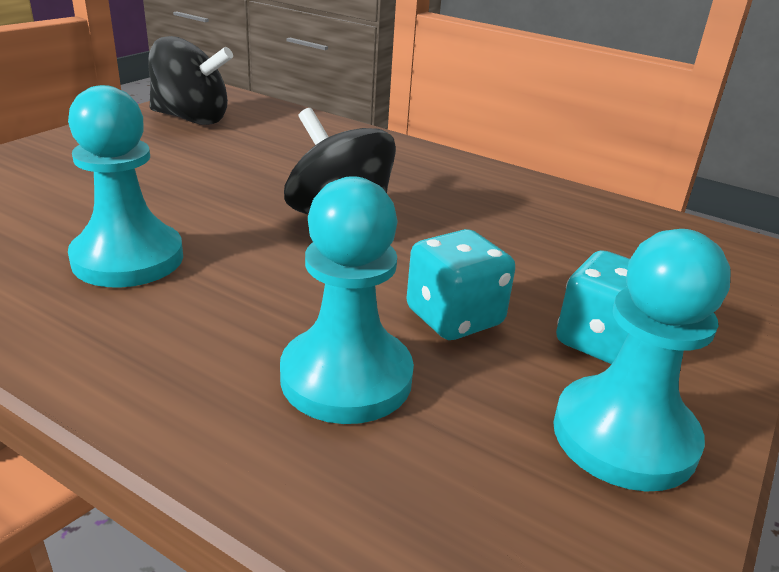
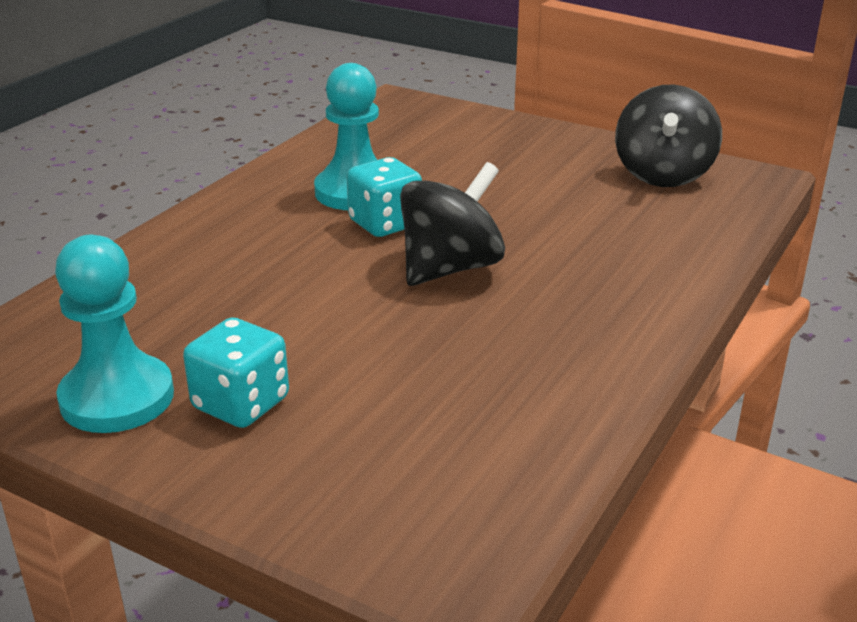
camera: 90 degrees right, 0 degrees up
turquoise pawn [280,176,414,424] -> none
turquoise dice [406,229,515,340] -> turquoise dice moved to [347,157,422,237]

